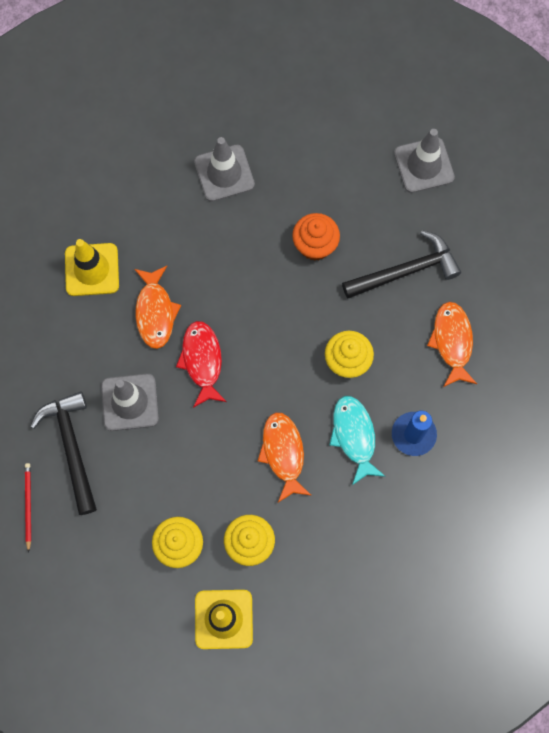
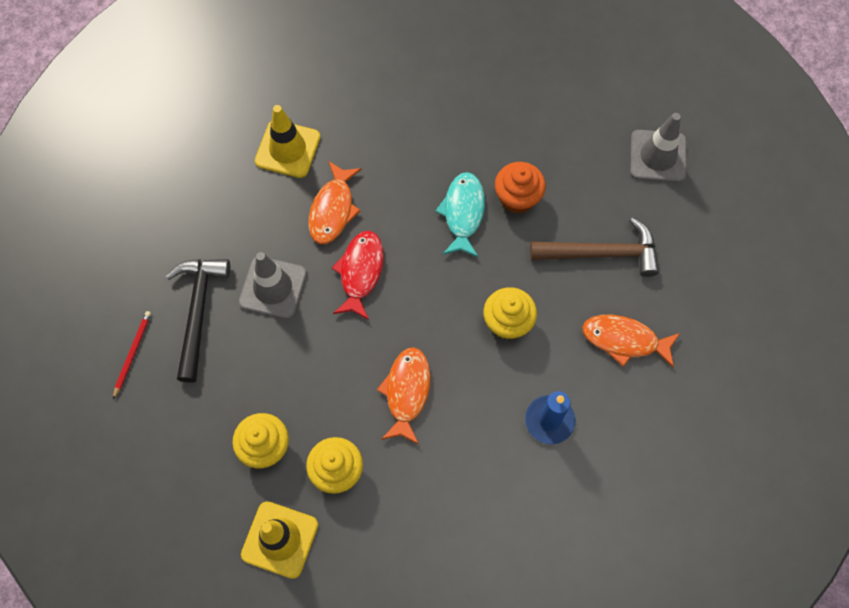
camera: 20 degrees right, 5 degrees down
grey traffic cone [194,137,255,202] -> none
turquoise fish [329,396,386,485] -> turquoise fish moved to [435,172,485,258]
black hammer [342,230,461,299] -> brown hammer [530,218,659,277]
orange fish [427,302,477,387] -> orange fish turned 90 degrees counterclockwise [582,315,680,368]

